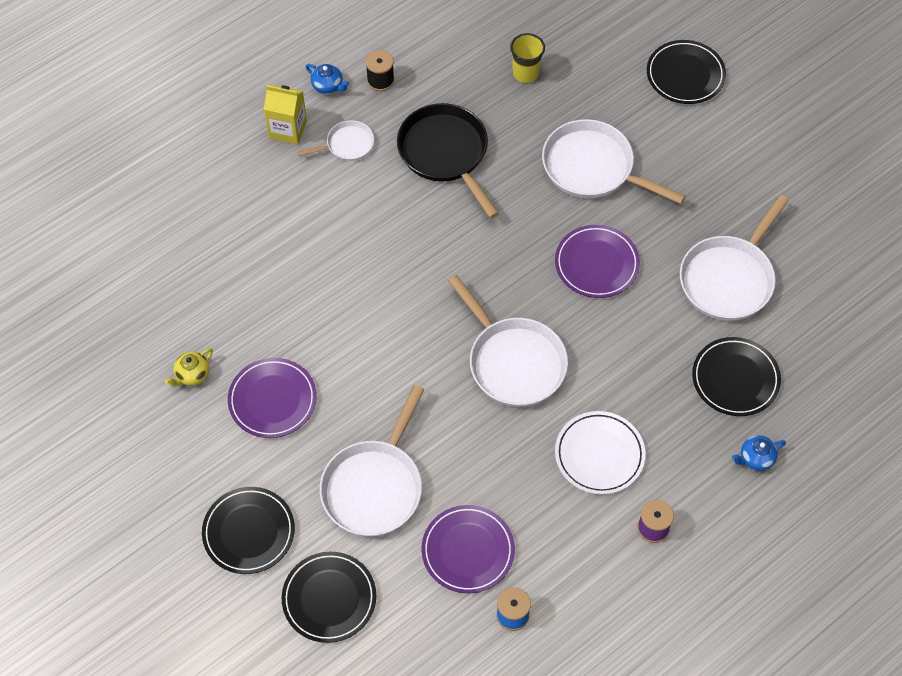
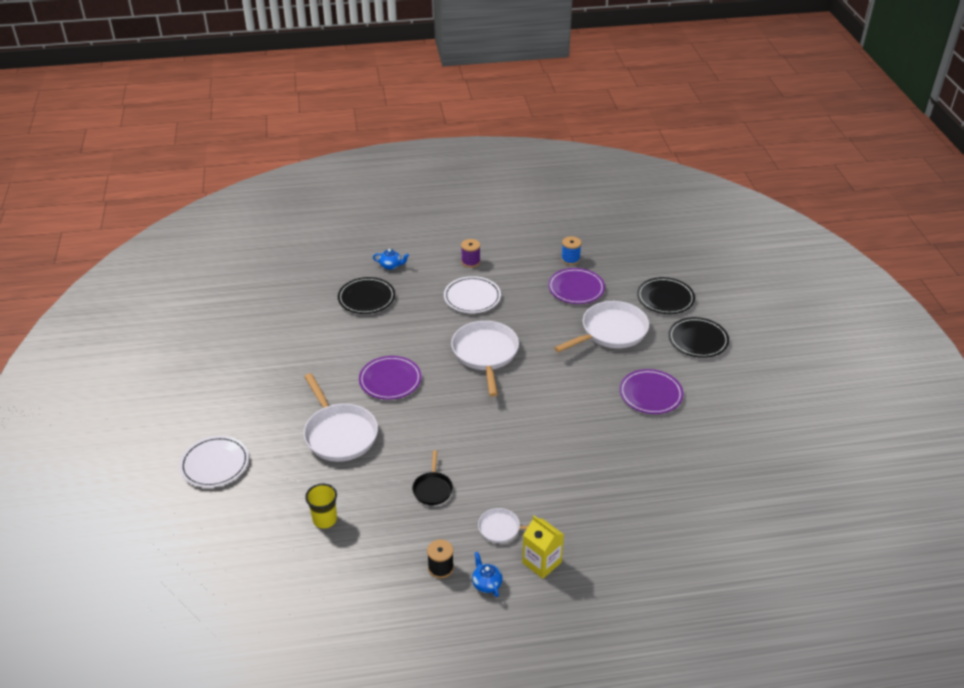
camera: 150 degrees left, 20 degrees down
yellow teapot [165,348,213,387] -> none
black pan [397,103,499,218] -> black pan [412,450,453,505], size x0.52
black plate [647,40,726,104] -> white plate [180,436,249,488]
white pan [680,195,789,321] -> none

